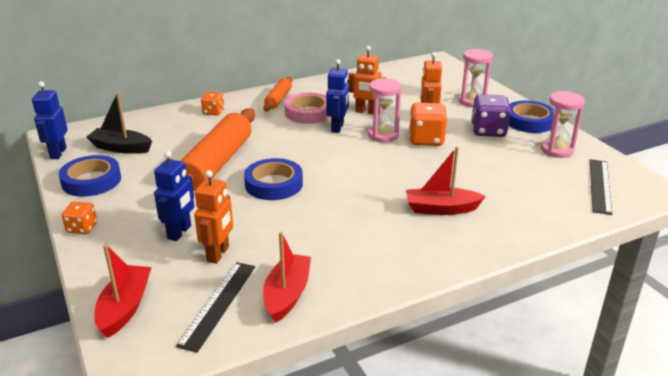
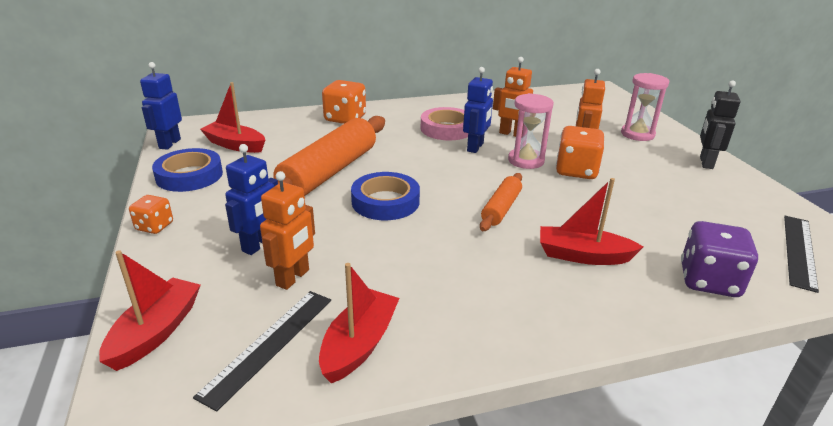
camera: 10 degrees right, 0 degrees up
black boat [87,93,152,154] -> red boat [200,82,265,153]
orange dice [201,92,224,115] -> orange dice [322,80,366,124], size x1.70
orange rolling pin [263,77,292,112] -> orange rolling pin moved to [480,173,522,231]
purple dice [471,94,511,137] -> purple dice moved to [681,221,758,297]
blue tape [509,101,554,133] -> black robot [700,80,741,169]
pink hourglass [541,91,585,158] -> none

